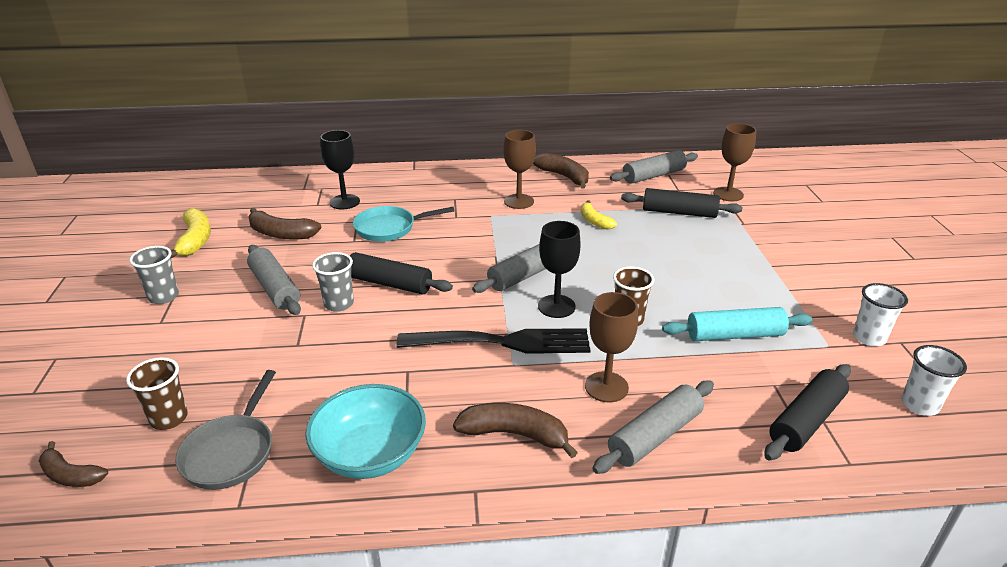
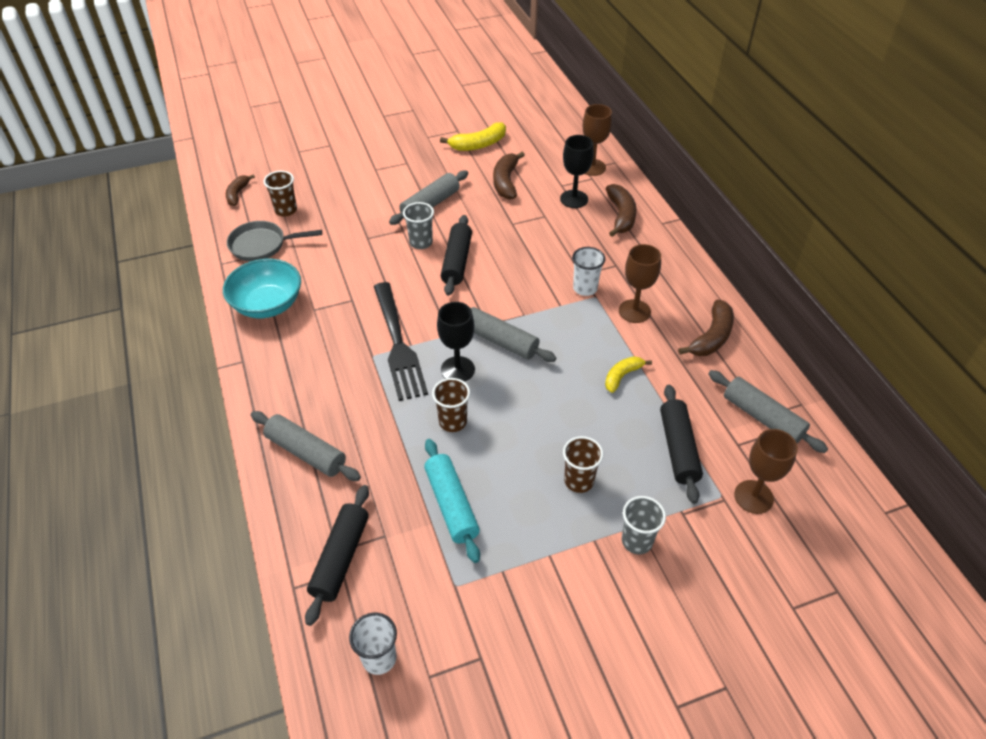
camera: 75 degrees right, 15 degrees up
grey cup [129,246,179,304] -> grey cup moved to [622,496,666,554]
turquoise pan [353,206,455,242] -> none
brown banana [453,403,578,458] -> brown banana moved to [606,184,637,237]
brown goblet [585,292,638,402] -> brown goblet moved to [583,104,612,176]
black rolling pin [764,364,851,460] -> black rolling pin turned 75 degrees clockwise [305,485,369,626]
white cup [853,283,908,346] -> white cup moved to [572,247,605,296]
none -> brown cup [563,436,604,493]

